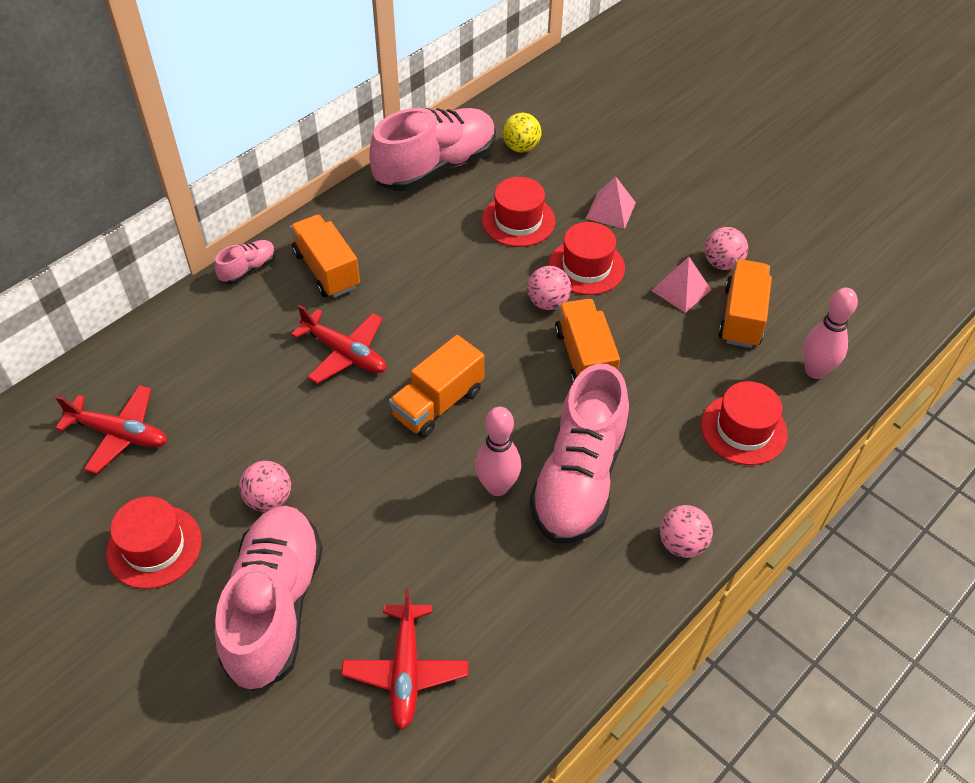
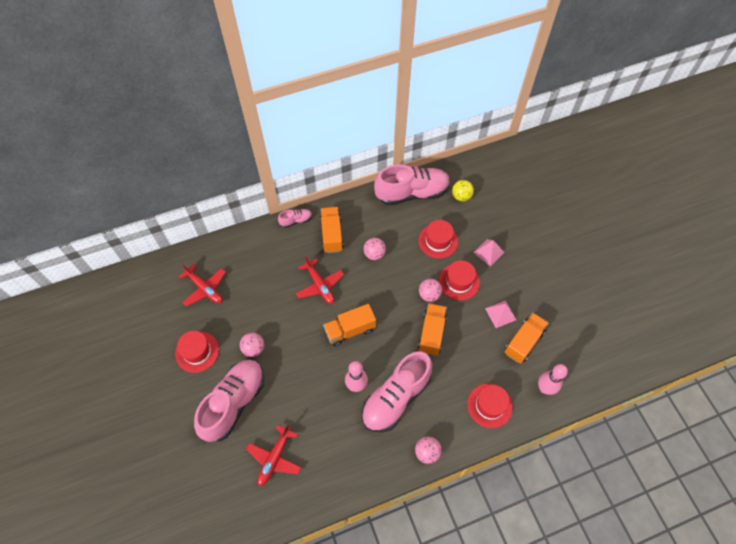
camera: 25 degrees right, 10 degrees up
pink ball [704,227,748,270] -> pink ball moved to [363,238,386,260]

